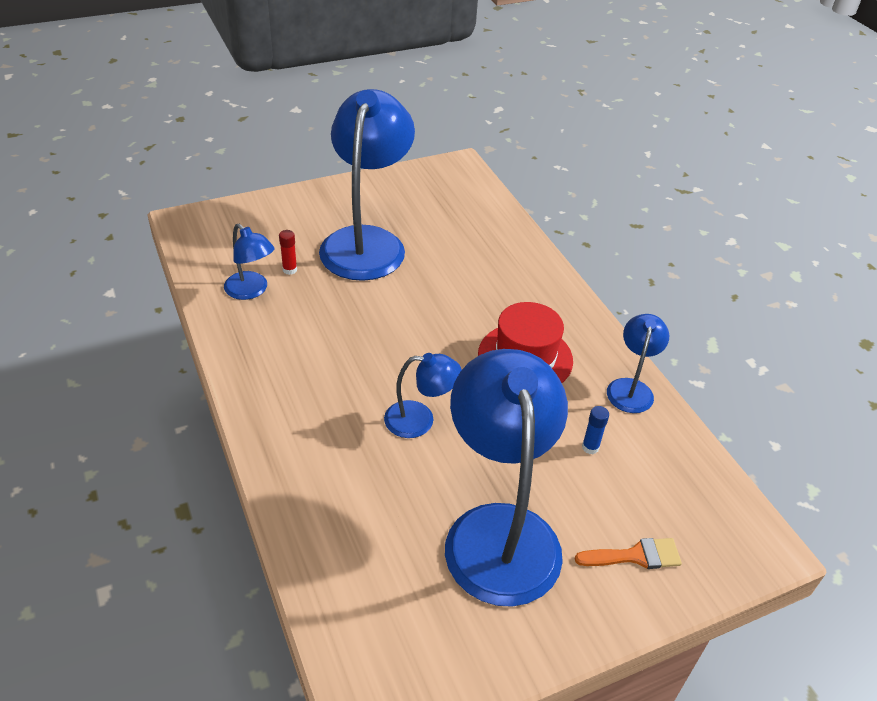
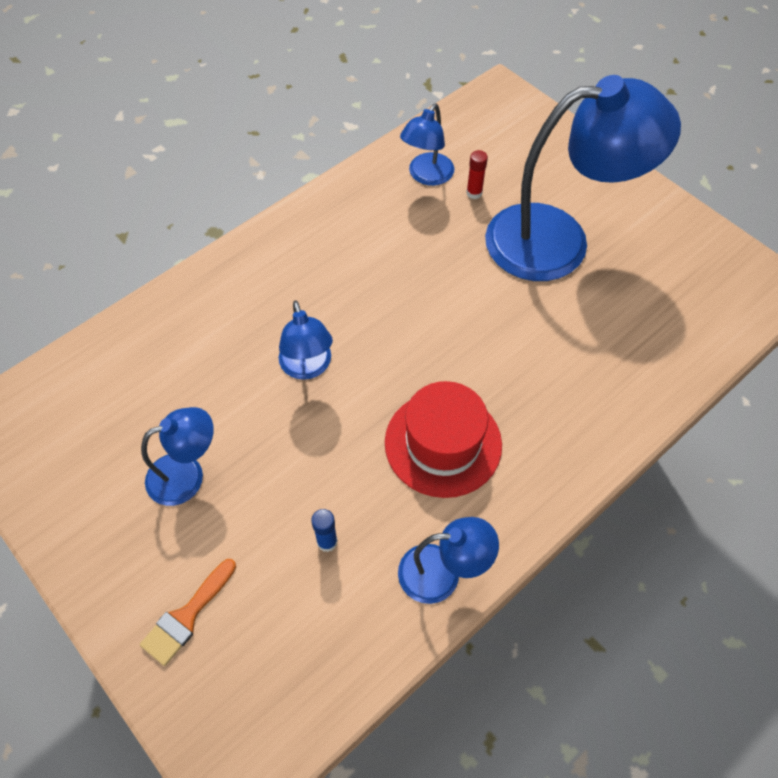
camera: 75 degrees right, 15 degrees up
blue lamp [445,349,568,607] -> blue lamp [141,407,214,506], size x0.48
orange brush [575,538,682,569] -> orange brush turned 60 degrees clockwise [140,559,236,666]

